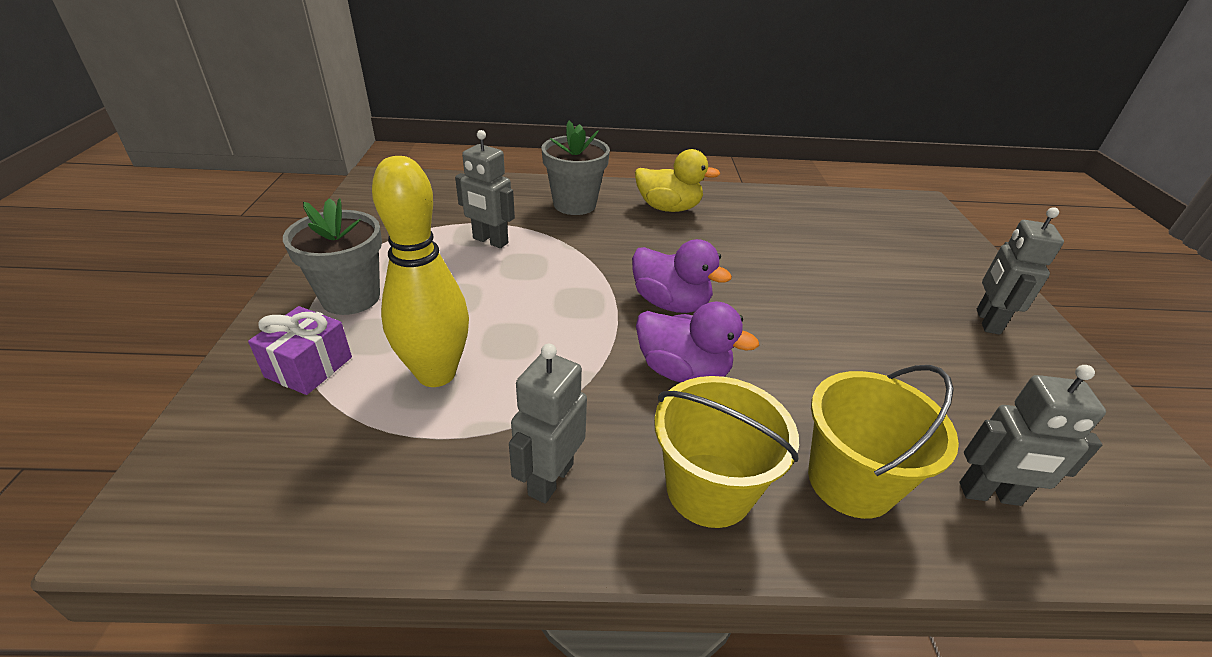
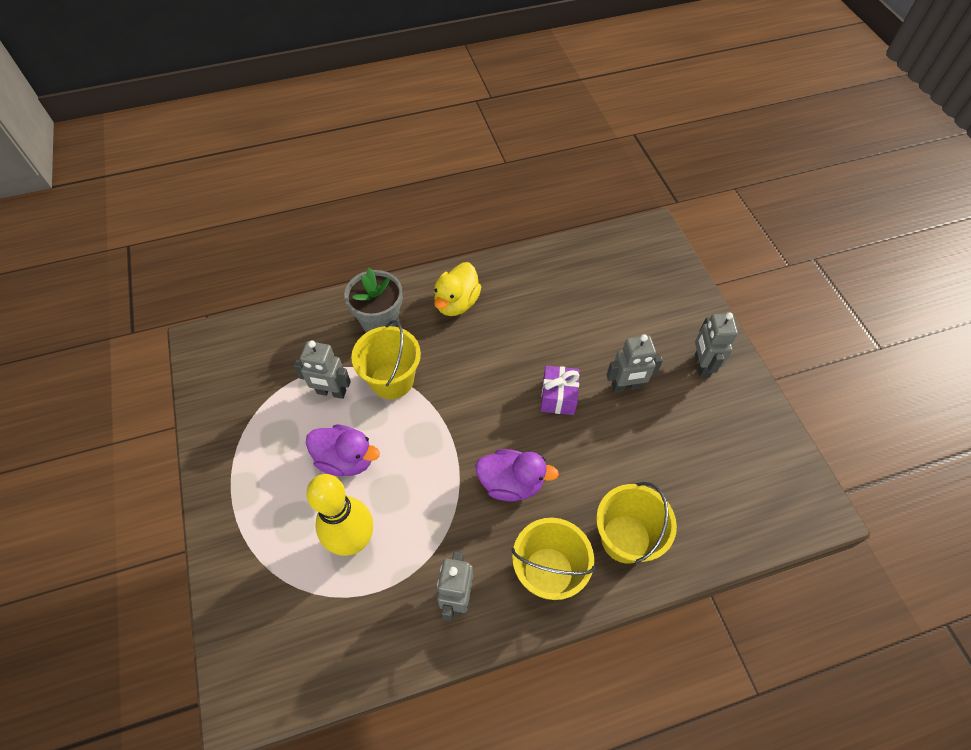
camera: 15 degrees left, 20 degrees up
purple gift [248,306,352,395] -> purple gift moved to [541,366,580,415]
grey flower pot [283,198,382,315] -> none
purple duck [632,239,732,313] -> purple duck moved to [306,424,380,476]
yellow duck [635,149,720,212] -> yellow duck turned 120 degrees clockwise [434,262,481,316]
grey robot [960,365,1106,506] -> grey robot moved to [607,334,663,393]
none -> yellow bucket [351,320,421,399]

